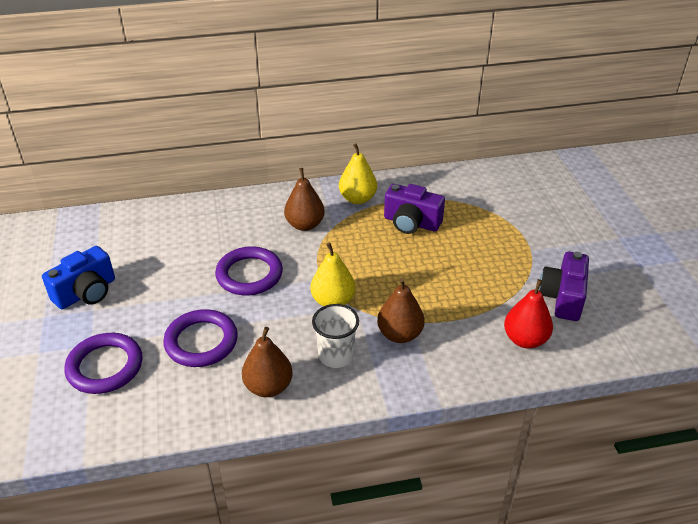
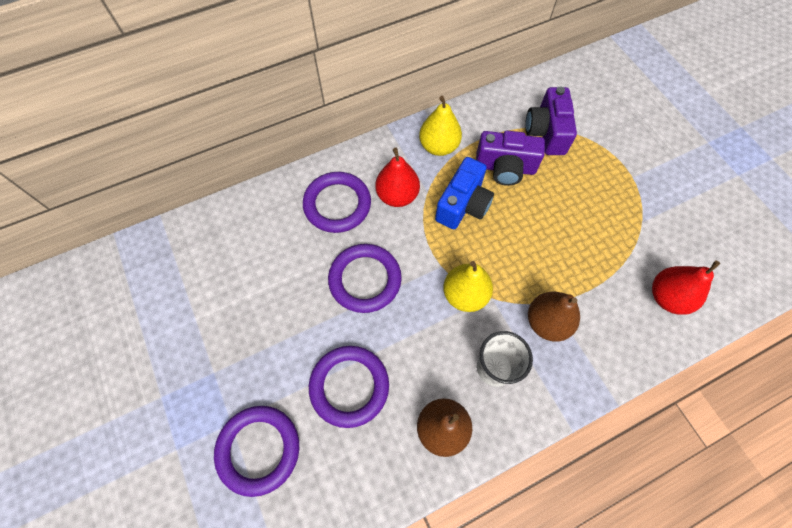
camera: 15 degrees left, 25 degrees up
blue camera [42,246,115,309] -> blue camera moved to [435,157,494,229]
brown pear [284,168,325,231] -> red pear [375,148,420,207]
purple camera [539,252,589,321] -> purple camera moved to [525,87,577,155]
none -> purple ring [303,172,371,233]

